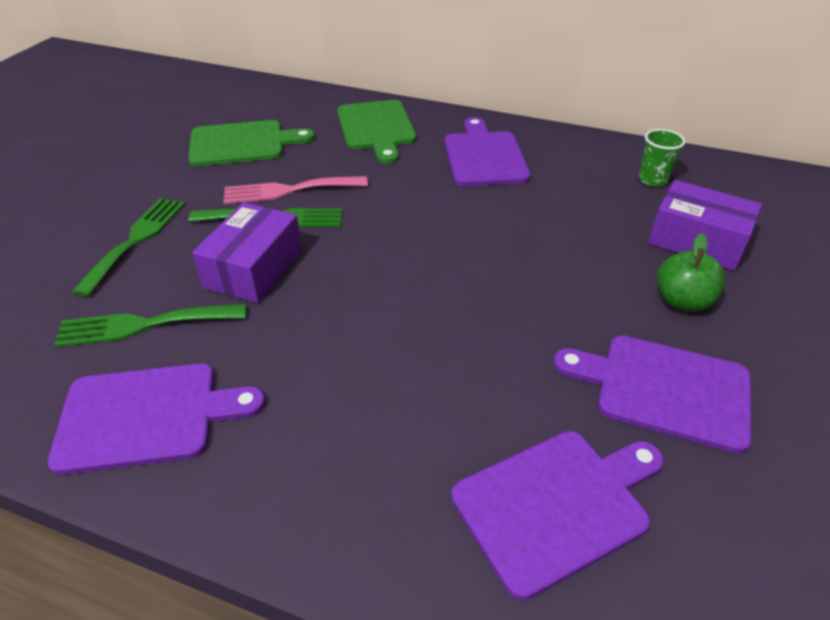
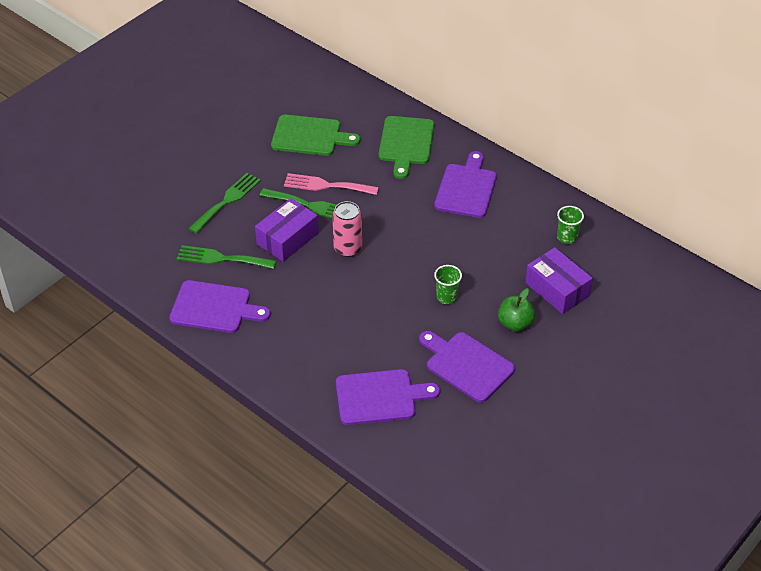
camera: 20 degrees right, 5 degrees up
none -> pink can [332,201,362,257]
none -> green cup [434,265,462,304]

